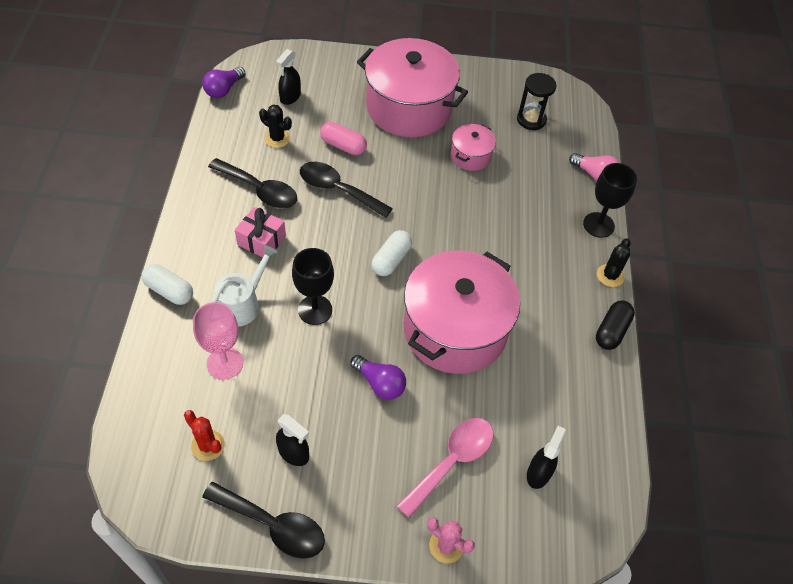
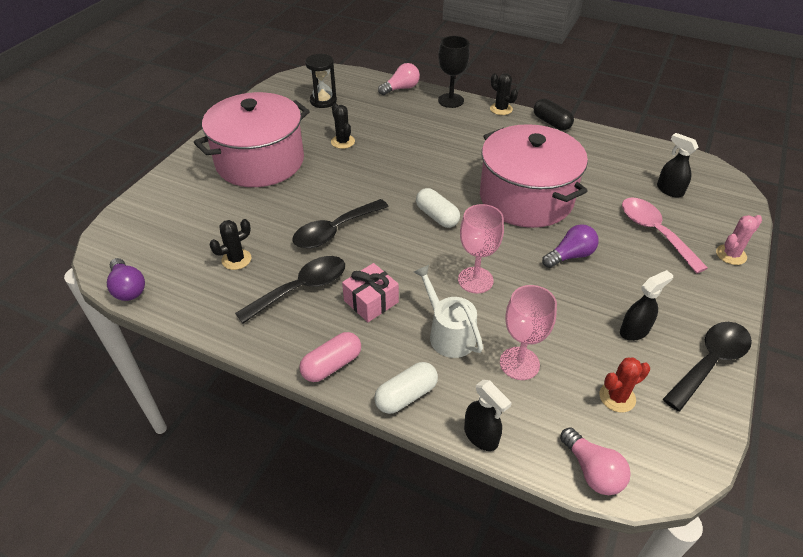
camera: 65 degrees left, 10 degrees down
black spray bottle [276,49,301,105] -> black spray bottle moved to [464,380,512,451]
black goblet [292,248,334,325] -> pink goblet [458,204,504,294]
pink capsule [320,122,367,155] -> pink capsule moved to [299,332,361,382]
pink pot [451,124,496,171] -> black cactus [331,103,355,149]
none -> pink light bulb [560,428,631,495]

